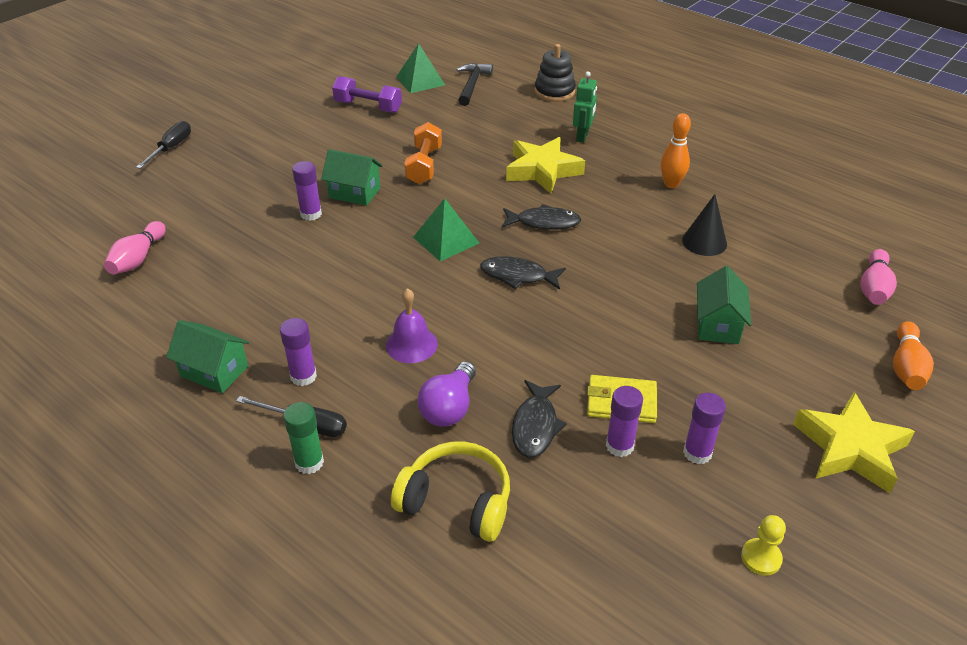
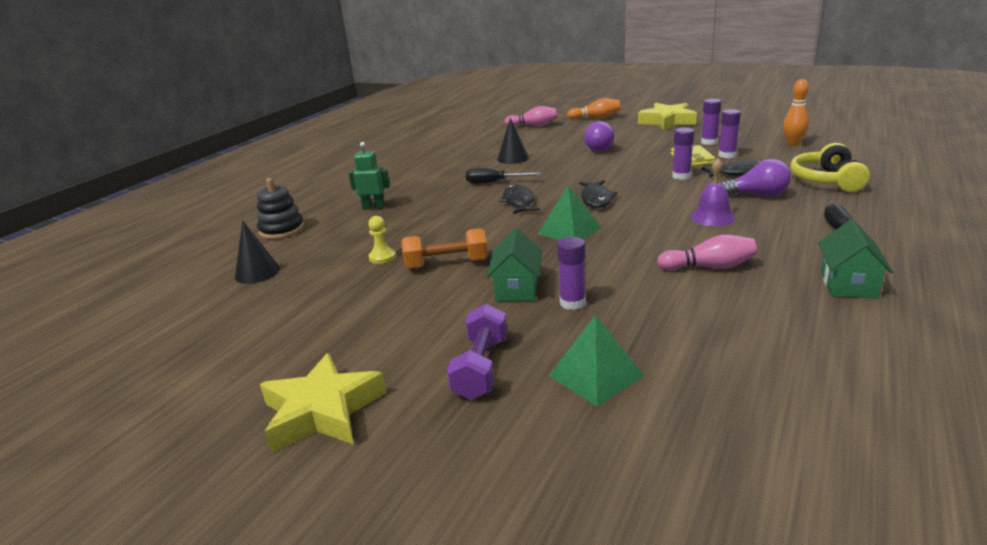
camera: 100 degrees left, 15 degrees down
pink bowling pin [104,221,166,274] -> pink bowling pin moved to [657,235,757,270]
black screwdriver [136,121,191,169] -> black screwdriver moved to [466,168,540,183]
purple glue stick [280,318,317,386] -> purple glue stick moved to [672,128,694,180]
green glue stick [283,402,324,474] -> none
purple dumbbell [332,76,402,113] -> purple dumbbell moved to [447,304,507,400]
green pyramid [396,43,445,93] -> green pyramid moved to [549,315,644,406]
black hammer [456,63,493,106] -> black cone [235,220,280,284]
yellow star [506,137,585,194] -> yellow star moved to [260,353,386,453]
orange bowling pin [660,113,691,188] -> orange bowling pin moved to [783,79,809,146]
green house [697,266,751,344] -> purple light bulb [584,121,614,152]
yellow pawn [741,515,786,576] -> yellow pawn moved to [368,216,396,264]

